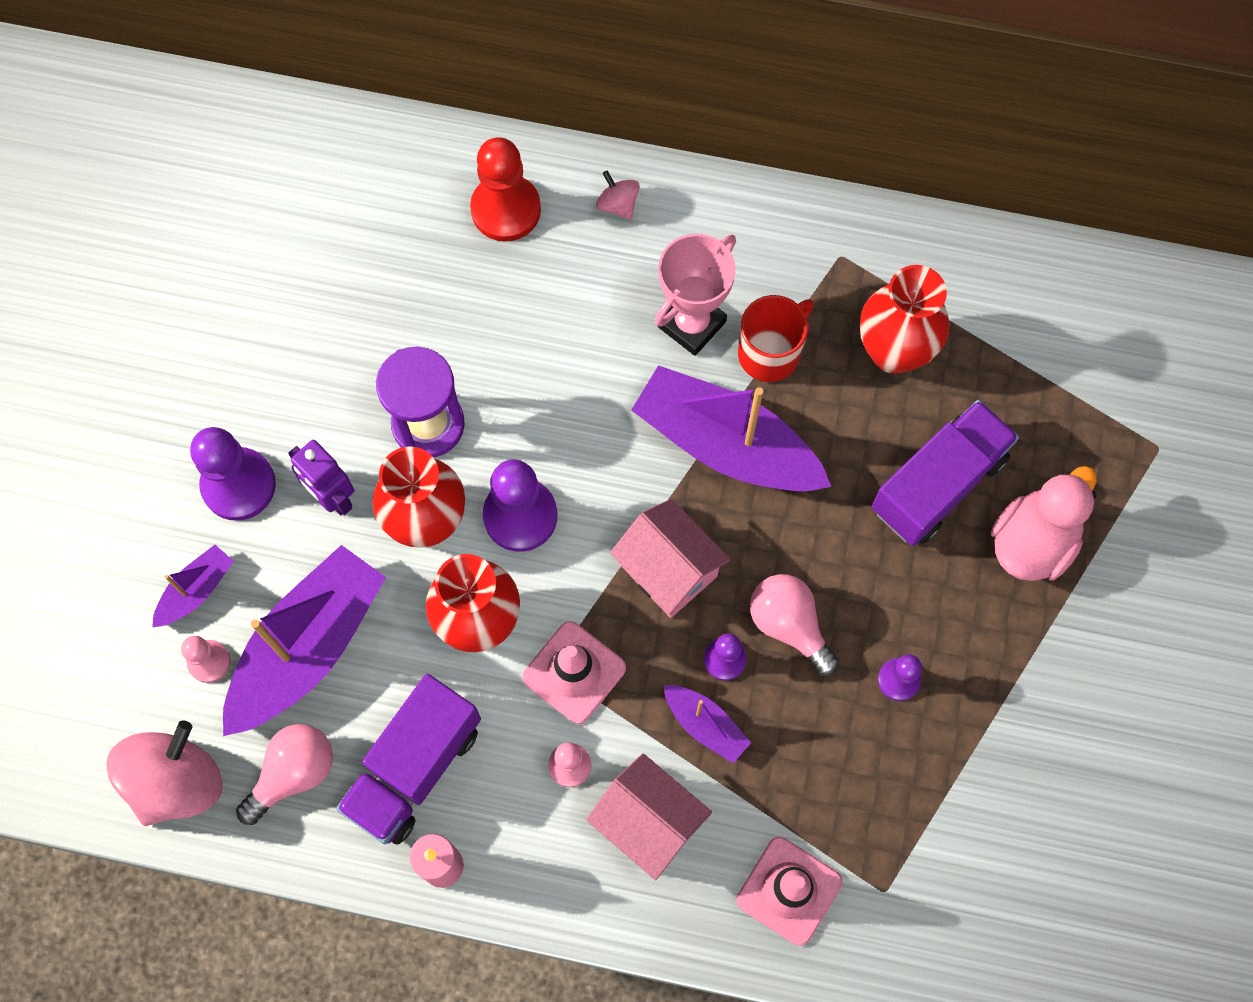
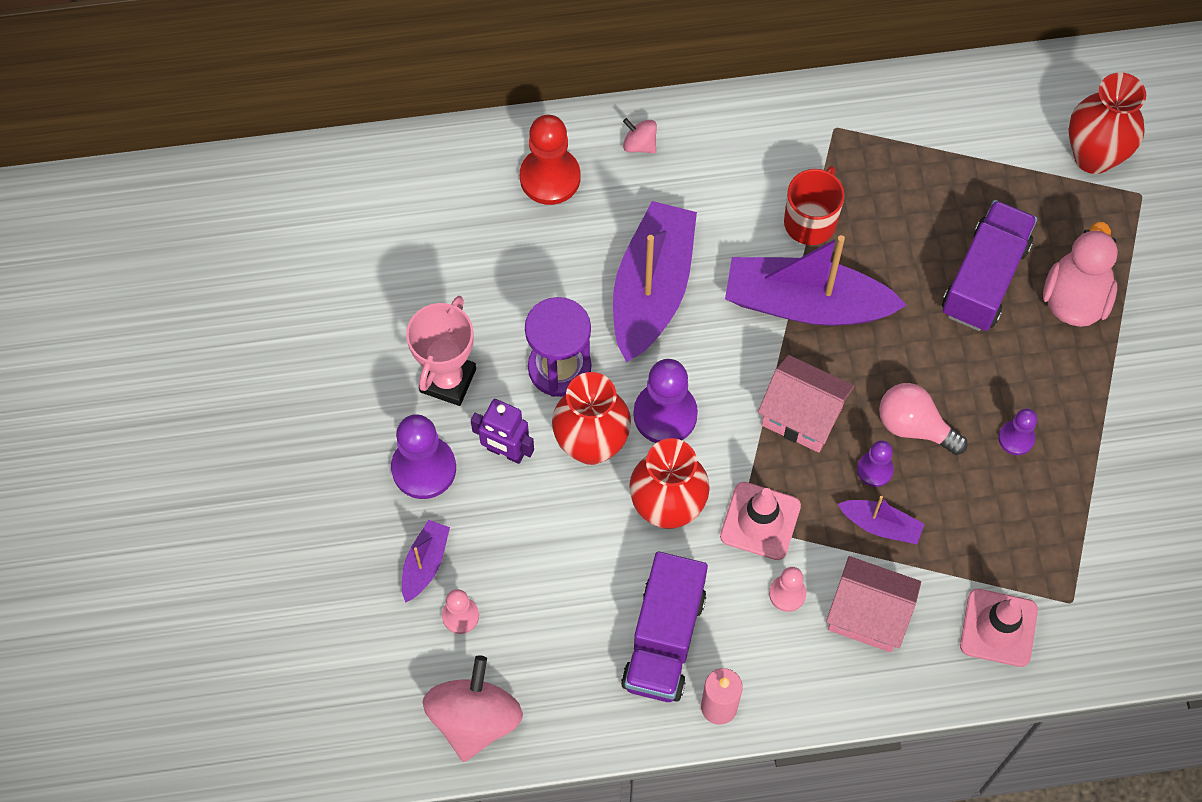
camera: 20 degrees left, 5 degrees down
purple boat [223,545,386,736] -> purple boat moved to [613,201,697,362]
pink light bulb [236,724,333,825] -> none
pink trophy [655,234,736,356] -> pink trophy moved to [406,296,476,406]
red vase [860,265,950,374] -> red vase moved to [1069,73,1146,174]

